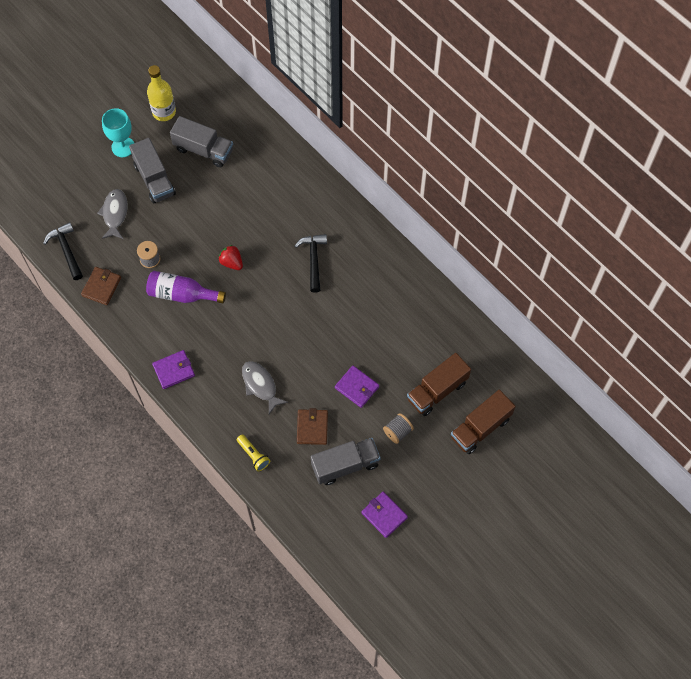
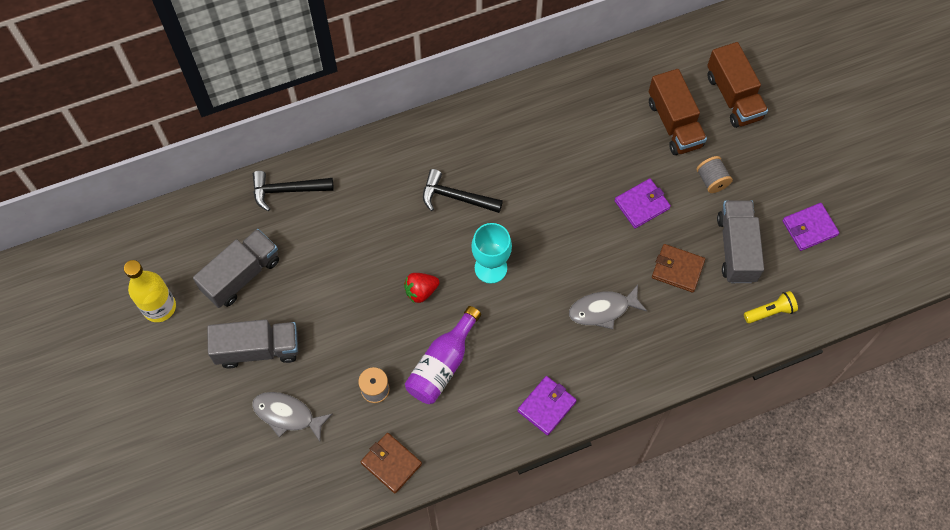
camera: 70 degrees left, 0 degrees up
black hammer [43,222,83,280] -> black hammer moved to [253,171,334,211]
turquoise goblet [102,108,134,157] -> turquoise goblet moved to [471,223,512,284]
purple wallet [152,350,195,389] -> purple wallet turned 45 degrees clockwise [517,376,577,435]
yellow flashlight [237,434,270,471] -> yellow flashlight moved to [744,291,798,324]

